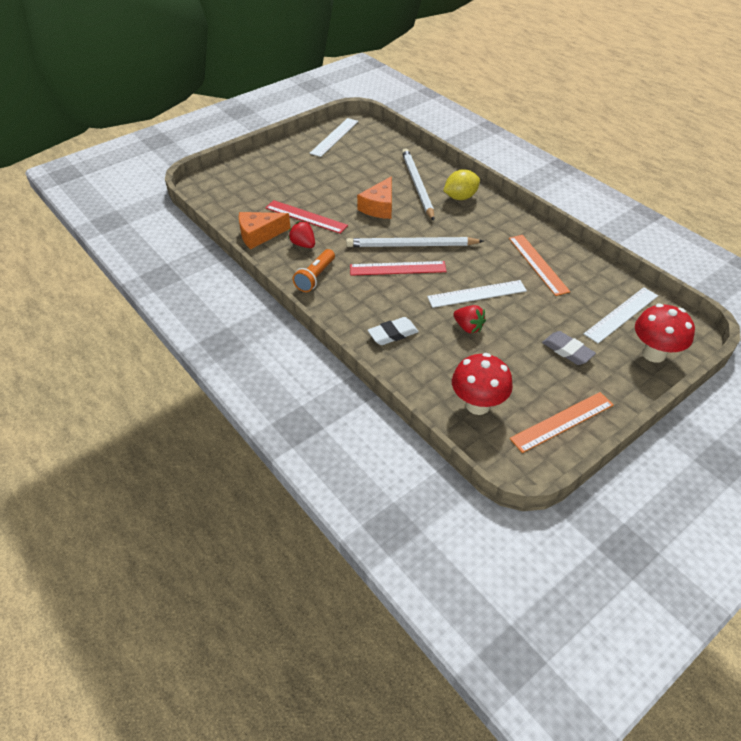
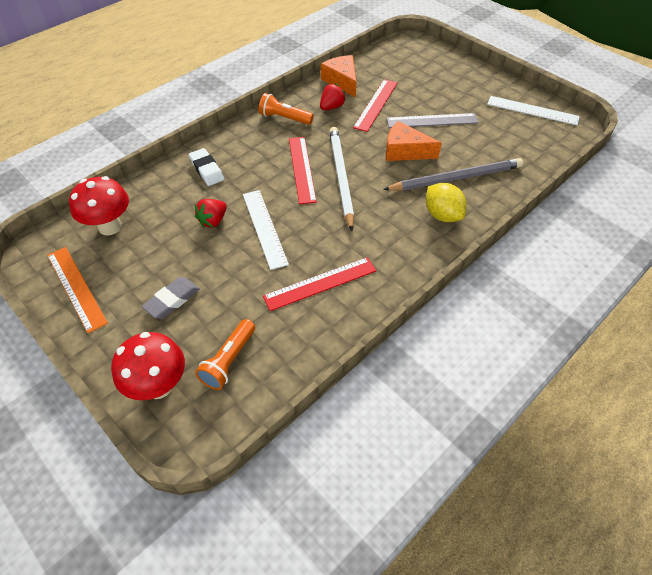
camera: 85 degrees right, 5 degrees up
white pencil [402,148,434,221] -> grey pencil [383,158,523,191]
orange ruler [509,235,570,296] -> red ruler [263,257,376,311]
white ruler [584,287,658,343] -> orange flashlight [195,319,255,390]
none -> grey ruler [387,113,479,128]

